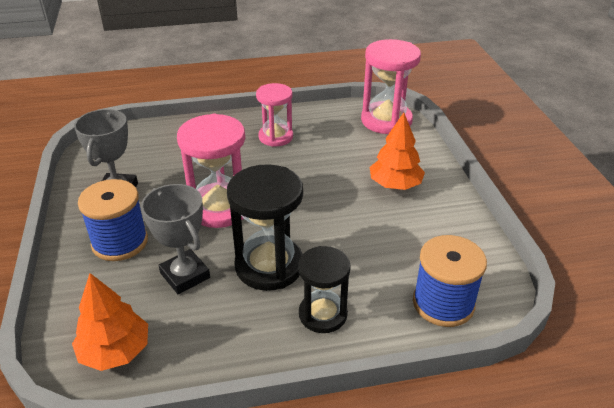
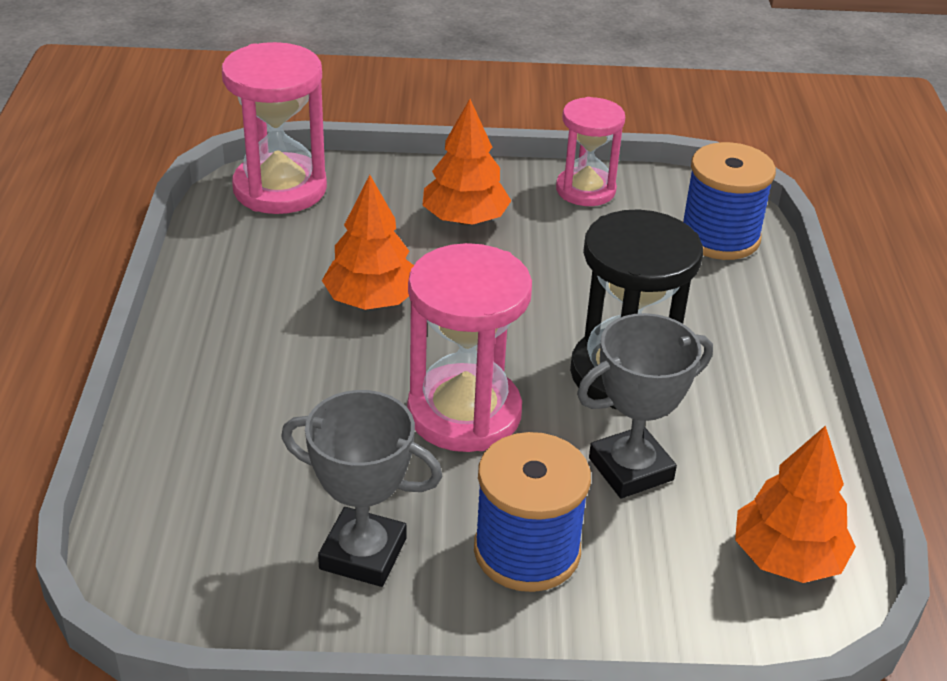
camera: 80 degrees left, 0 degrees up
pink hourglass [256,83,293,147] -> pink hourglass moved to [556,97,625,206]
black hourglass [298,246,351,333] -> none
none -> orange tree [322,175,414,310]

